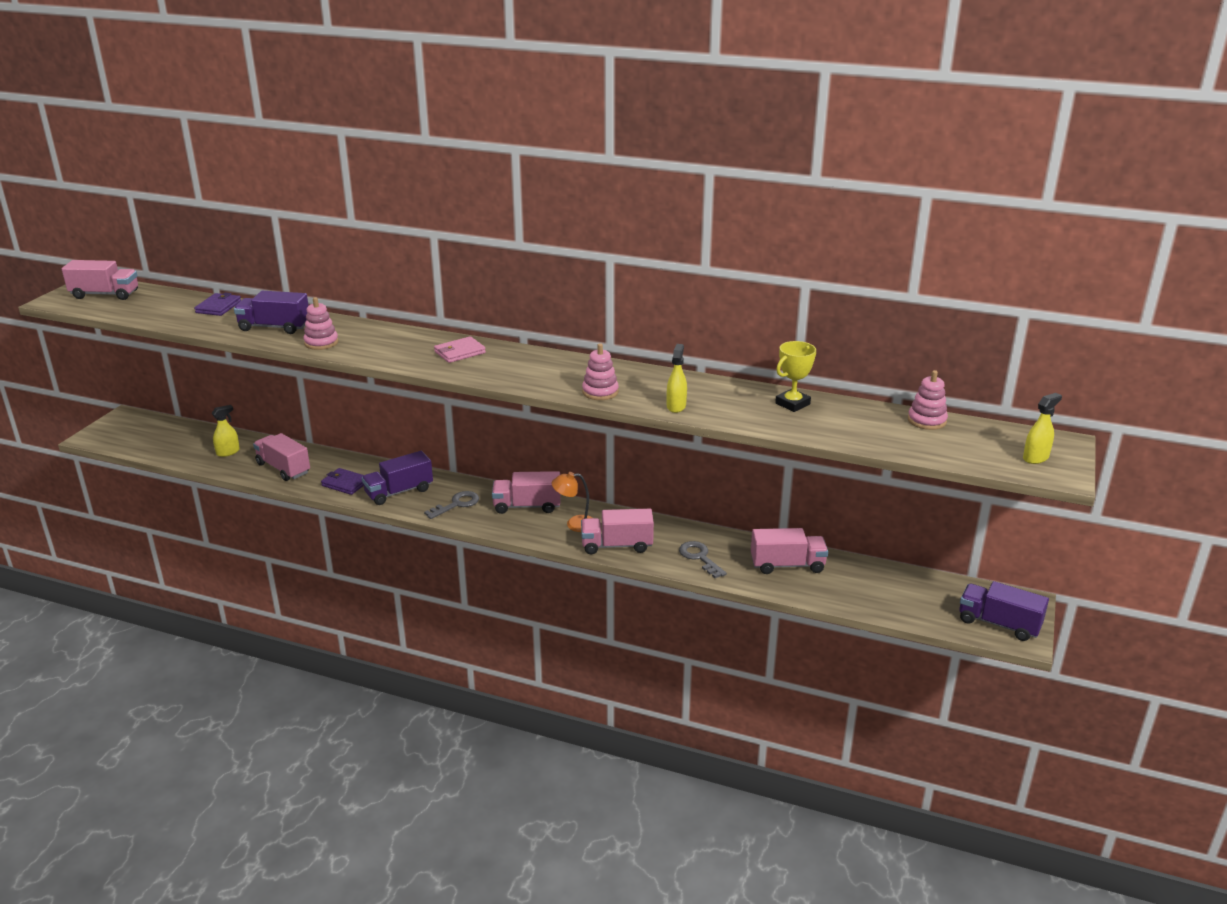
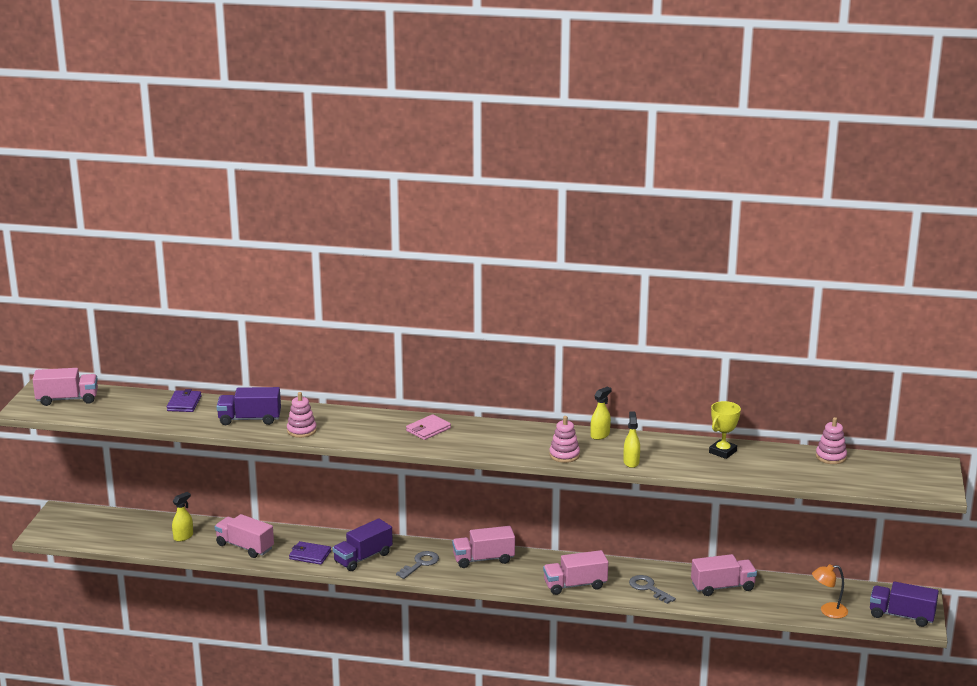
camera: 10 degrees left, 5 degrees down
orange lamp [552,472,592,532] -> orange lamp moved to [812,564,848,618]
yellow spray bottle [1023,393,1062,464] -> yellow spray bottle moved to [591,387,611,440]

